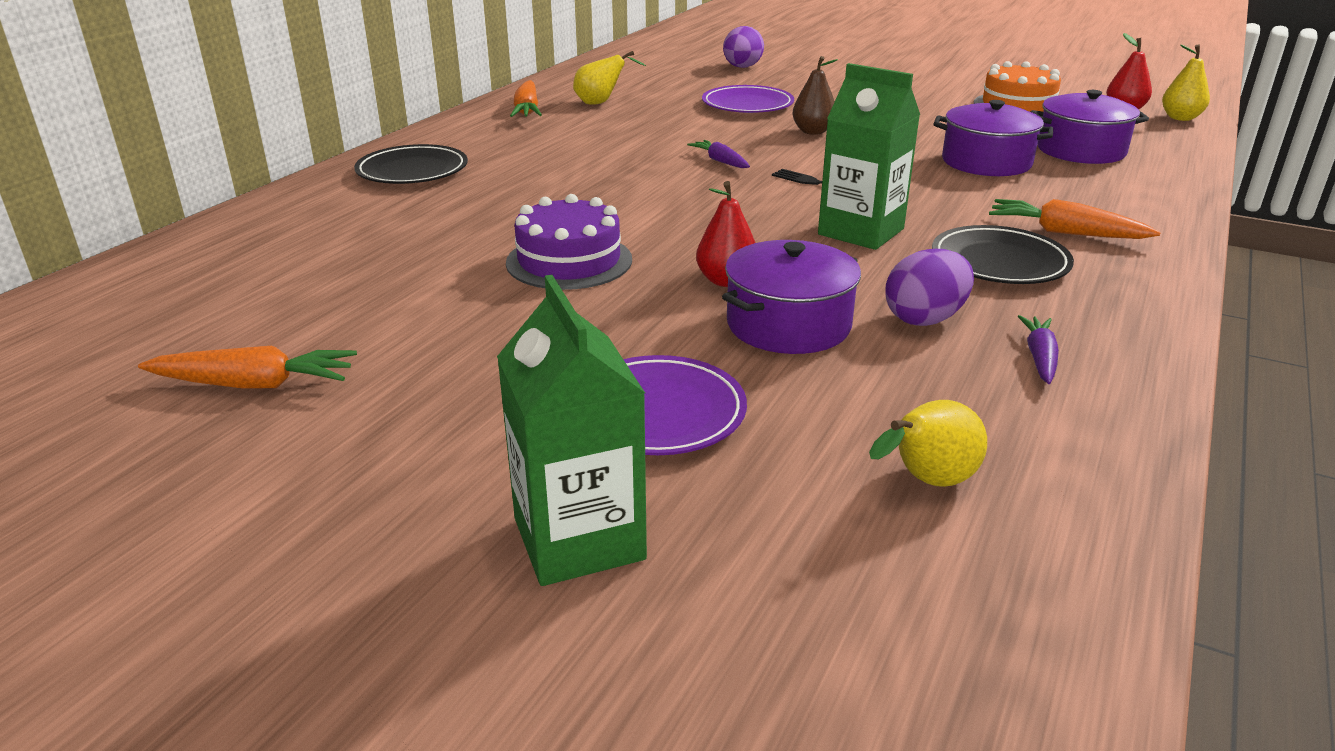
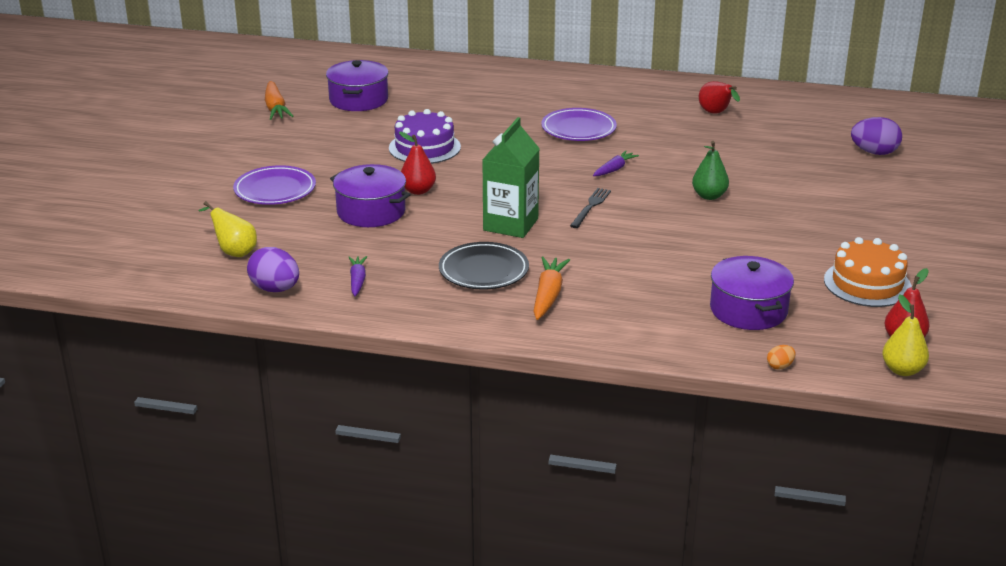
camera: 75 degrees right, 0 degrees up
black plate [354,144,468,184] -> none
green carton [497,275,647,586] -> none
orange carrot [510,80,542,117] -> none
yellow pear [573,51,646,105] -> red pear [699,81,740,114]
purple plate [702,85,794,113] -> purple plate moved to [541,108,617,141]
brown pear [792,56,838,135] -> green pear [692,141,729,200]
purple egg [885,249,974,326] -> purple egg moved to [247,247,299,292]
purple pot [934,100,1053,176] -> purple pot moved to [326,60,389,111]
purple carrot [1018,315,1059,384] -> purple carrot turned 90 degrees counterclockwise [348,256,367,296]
none -> orange egg [767,345,796,370]

